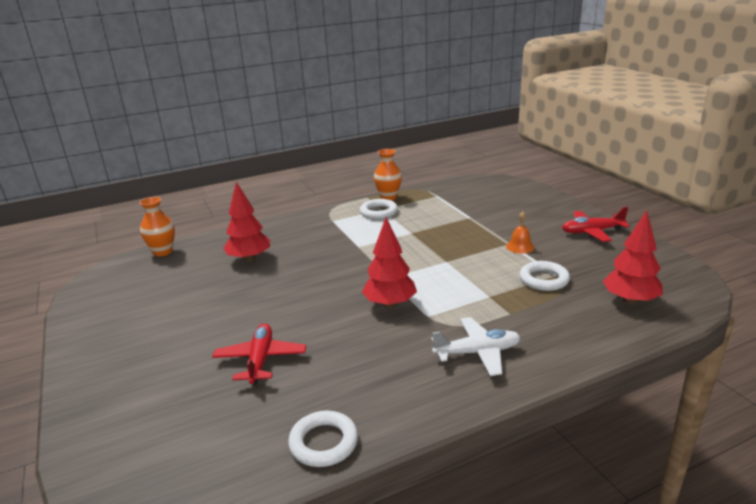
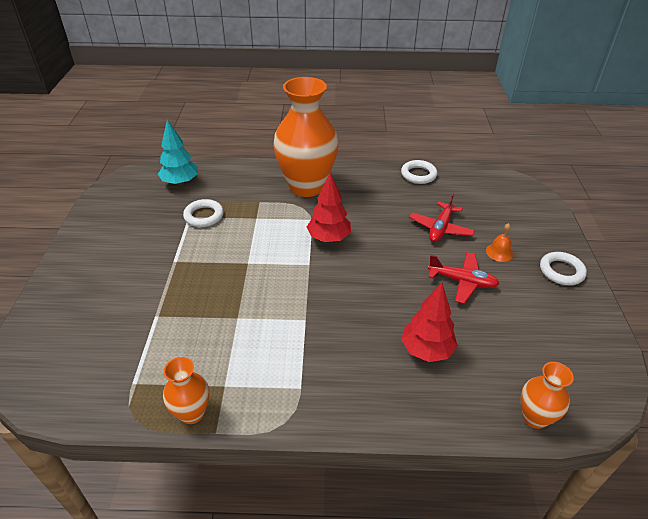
camera: 155 degrees left, 15 degrees up
white ring [360,199,398,219] -> white ring moved to [540,252,587,285]
white plane [431,317,520,376] -> orange vase [273,77,339,197]
orange bell [506,212,535,254] -> orange bell moved to [486,223,513,262]
red plane [562,207,630,242] -> red plane moved to [428,252,499,304]
red tree [603,210,663,305] -> turquoise tree [158,120,198,186]

